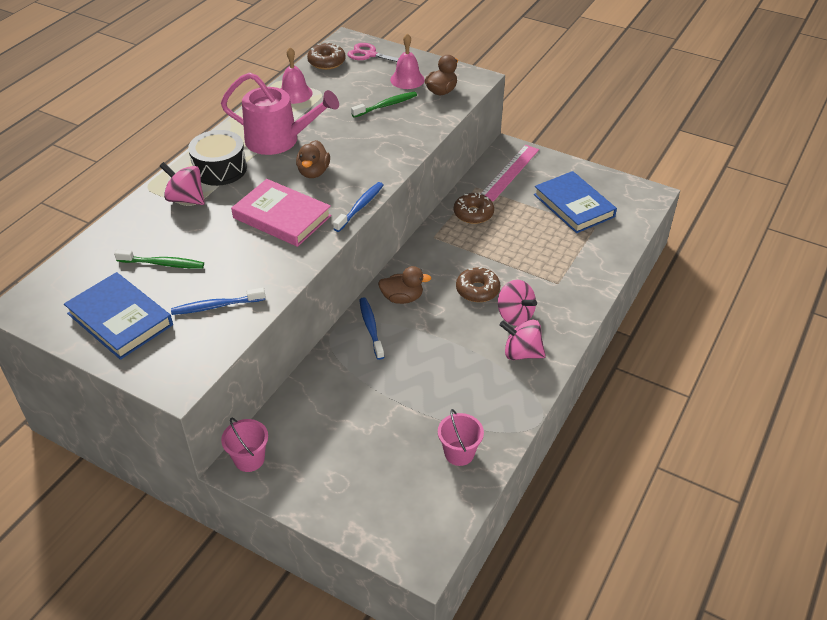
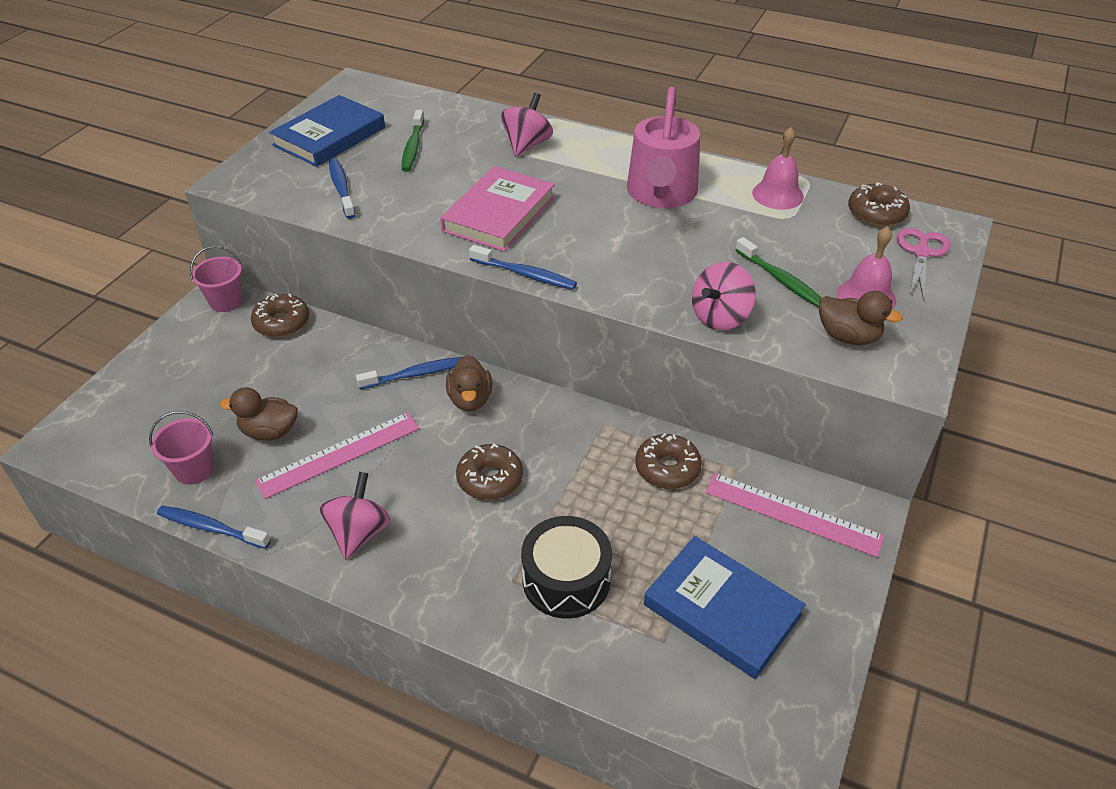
camera: 85 degrees right, 0 degrees up
black drum [188,130,247,186] -> black drum moved to [521,516,612,618]
brown duck [296,140,330,178] -> brown duck moved to [220,387,298,440]
pink spinning top [498,280,537,326] -> pink spinning top moved to [692,262,756,330]
blue book [534,171,617,233] -> blue book turned 75 degrees clockwise [644,536,806,679]
none -> blue toothbrush [157,506,271,549]
none -> brown donut [251,294,309,337]
none -> pink ruler [255,412,420,499]

